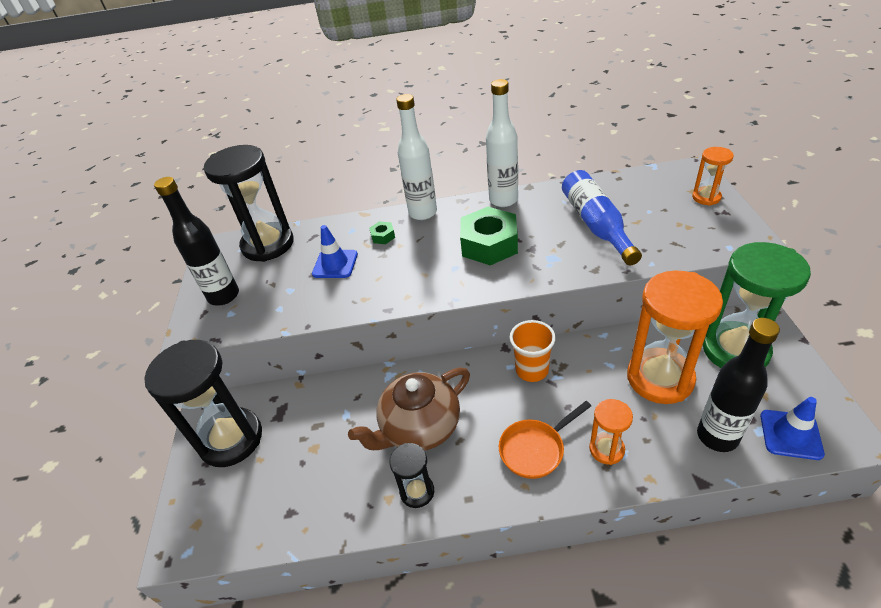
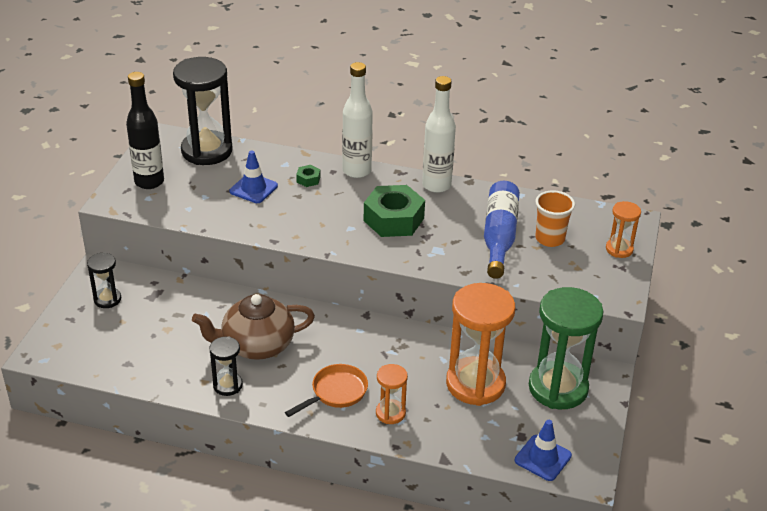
camera: 15 degrees right, 5 degrees down
black hourglass [144,340,262,467] -> black hourglass [87,252,121,308], size x0.49
orange pan [499,401,591,479] -> orange pan turned 150 degrees clockwise [285,364,368,417]
orange cup [510,320,556,382] -> orange cup moved to [535,190,575,247]
black bottle [697,318,780,452] -> none

